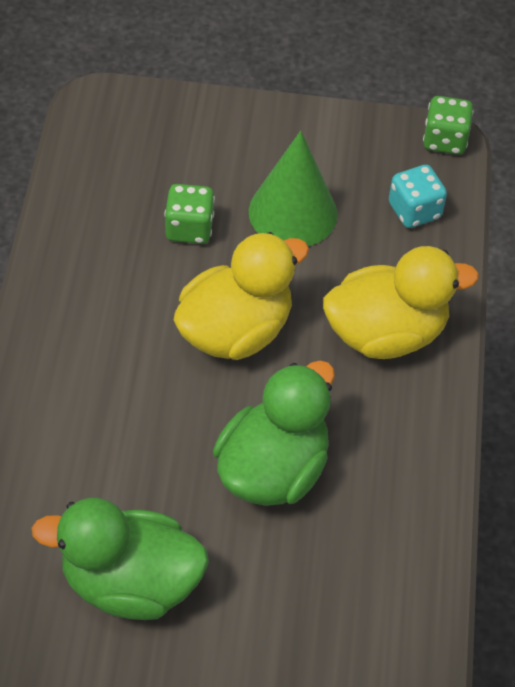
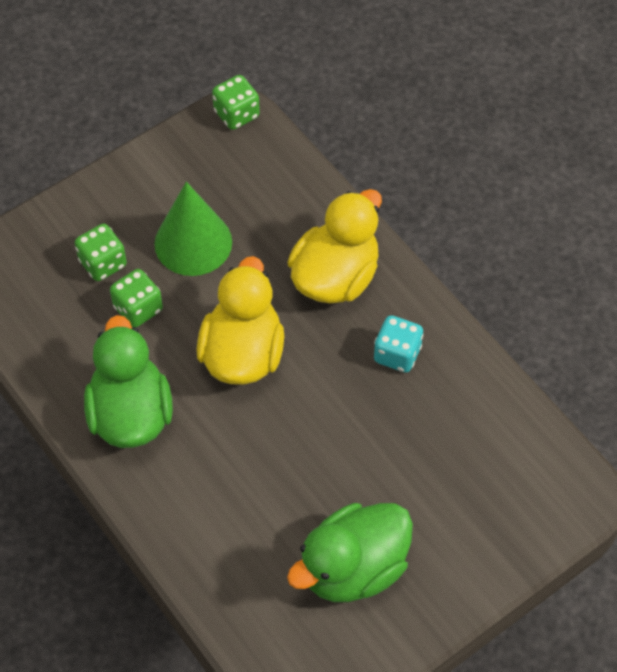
camera: 40 degrees left, 5 degrees up
green duck [213,361,335,506] -> green duck moved to [84,315,173,448]
turquoise dice [389,165,447,228] -> turquoise dice moved to [374,315,423,373]
none -> green dice [75,224,127,281]

